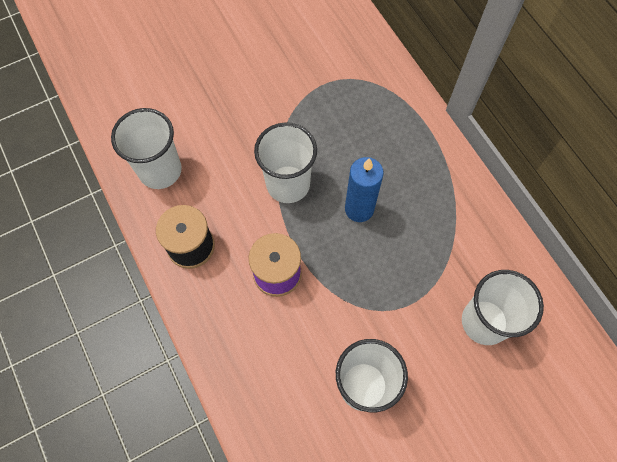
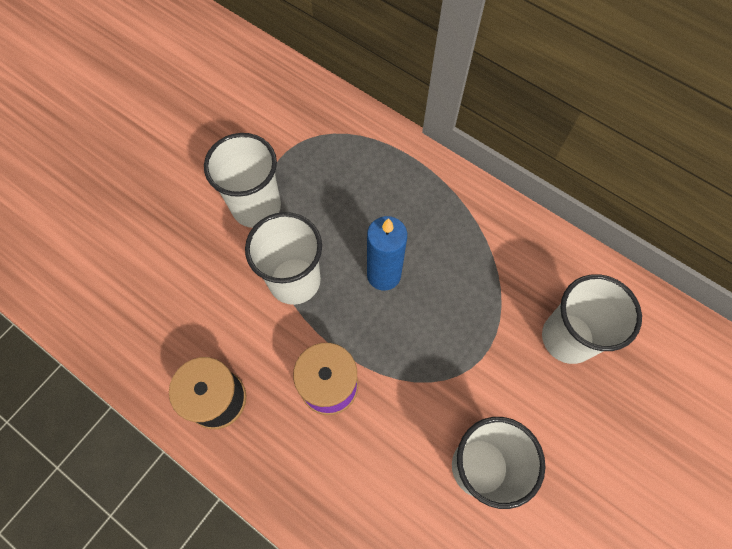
camera: 25 degrees left, 0 degrees up
white cup [111,108,182,189] -> white cup moved to [204,133,281,228]

